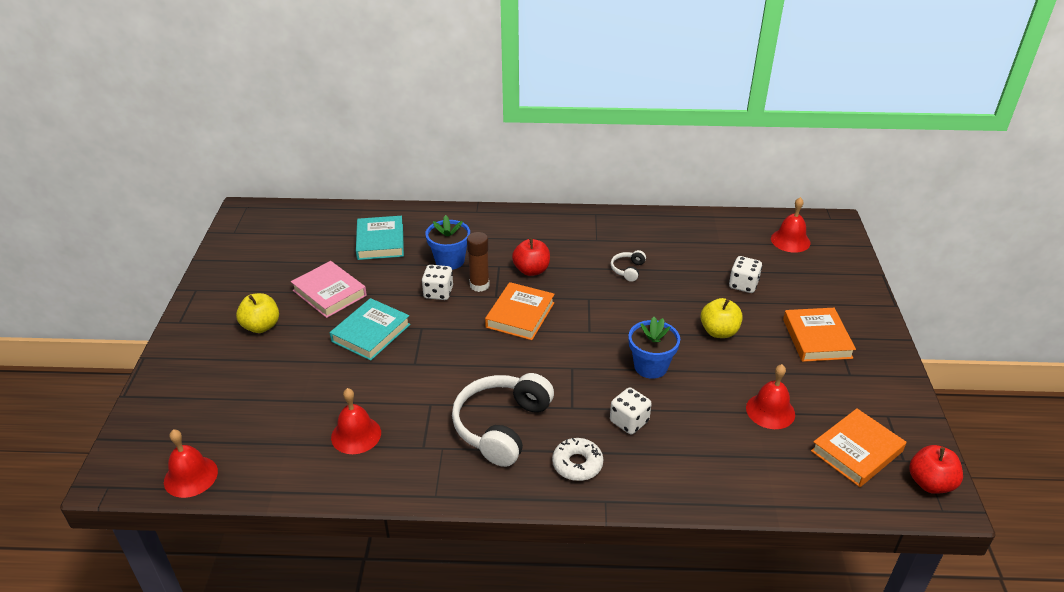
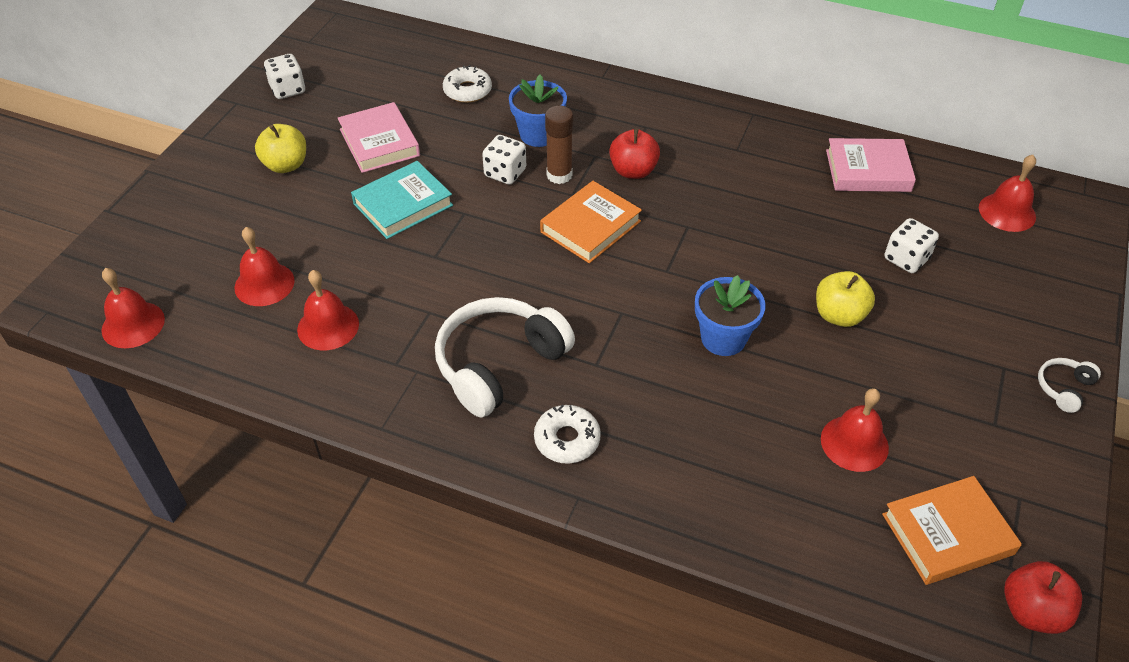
camera: 20 degrees right, 10 degrees up
turquoise book [356,216,404,260] -> white donut [443,65,492,103]
white dice [610,387,652,434] -> white dice moved to [264,54,305,99]
white headphones [611,250,646,282] -> white headphones moved to [1038,358,1101,413]
orange book [783,308,856,362] -> none
none -> red bell [235,227,295,306]
none -> pink book [826,138,916,192]

